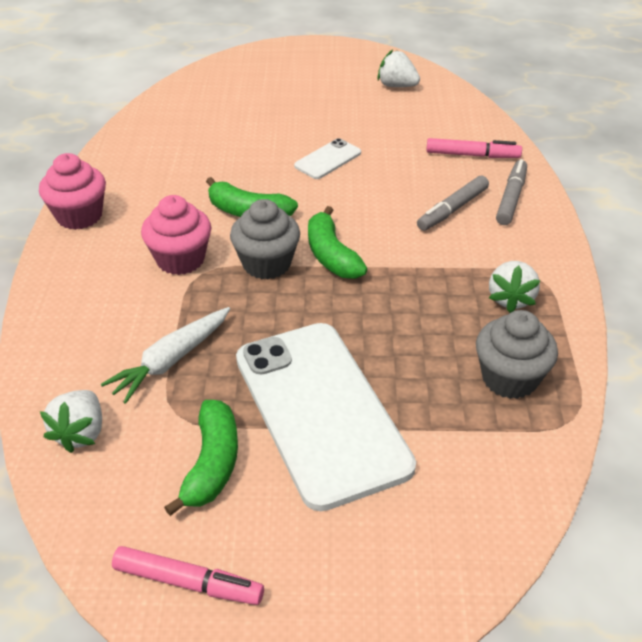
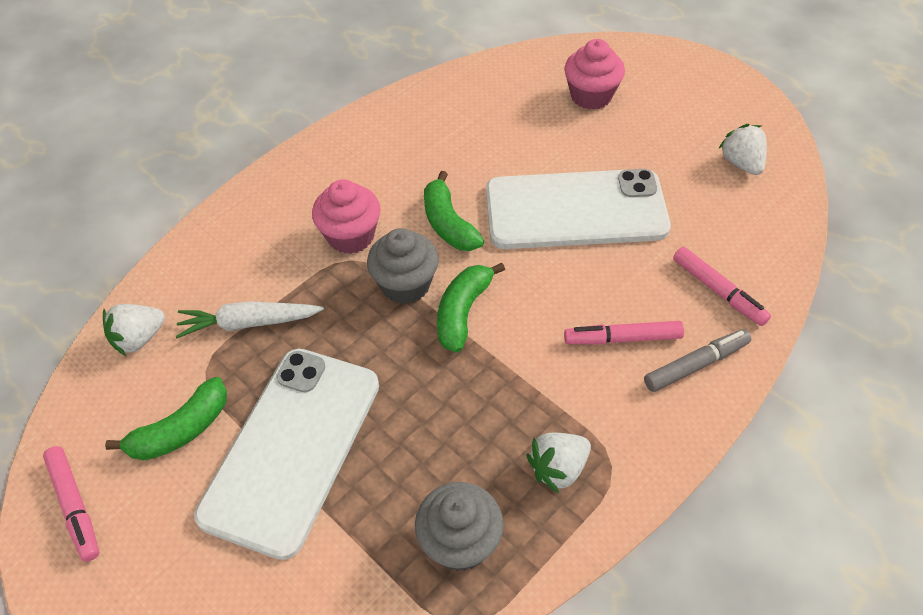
camera: 45 degrees right, 10 degrees up
pink cupcake [39,153,106,230] -> pink cupcake moved to [564,39,625,110]
white phone [294,138,361,179] -> white phone [486,169,671,249], size x2.35
grey marker [417,176,489,231] -> pink marker [564,321,684,345]

